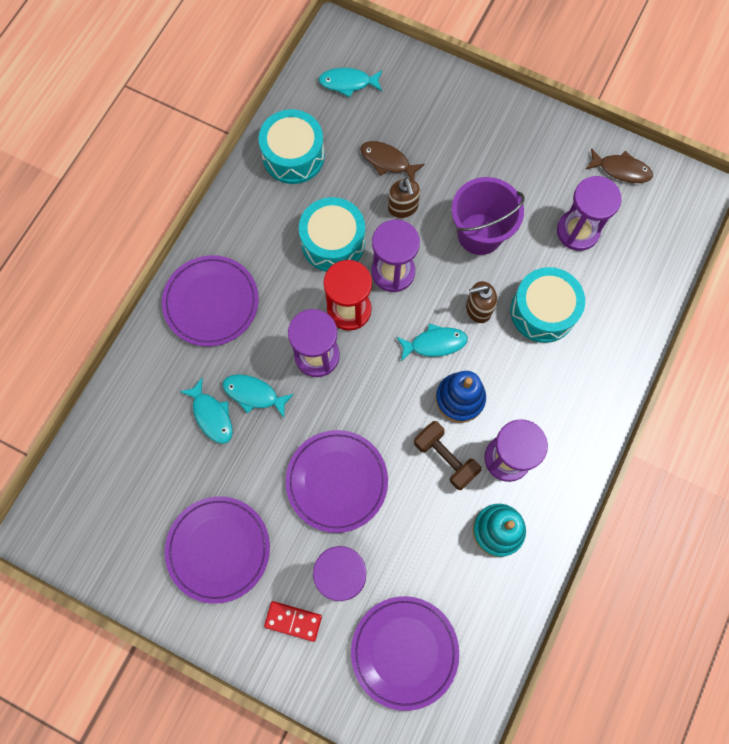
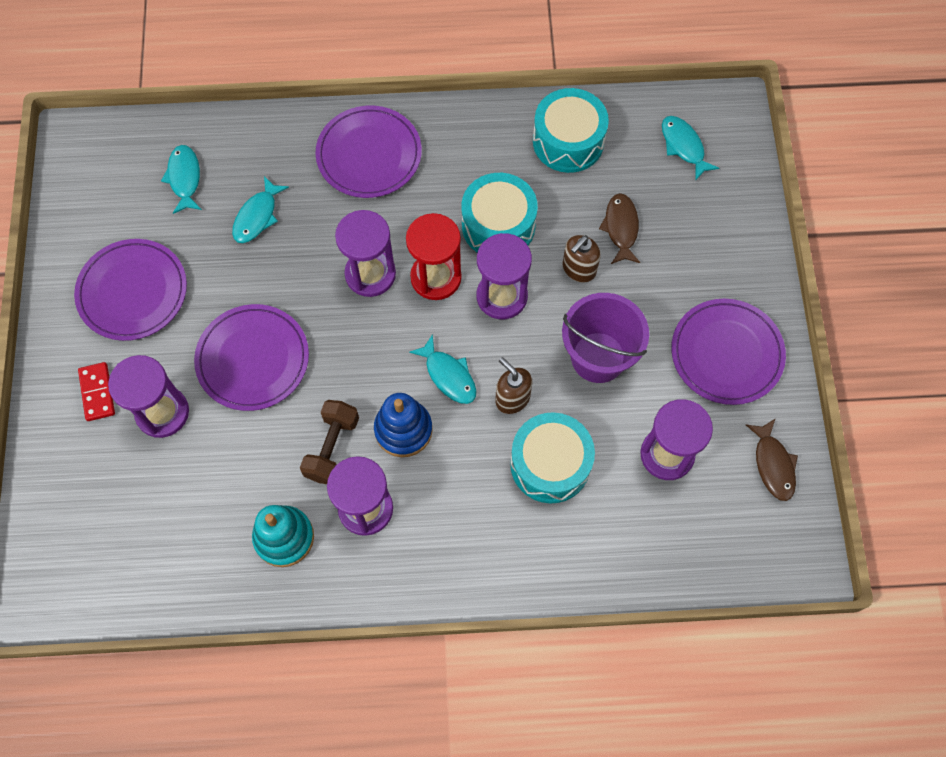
camera: 60 degrees right, 5 degrees down
turquoise fish [222,374,294,418] -> turquoise fish moved to [161,145,202,214]
purple plate [351,596,459,711] -> purple plate moved to [671,299,786,405]

